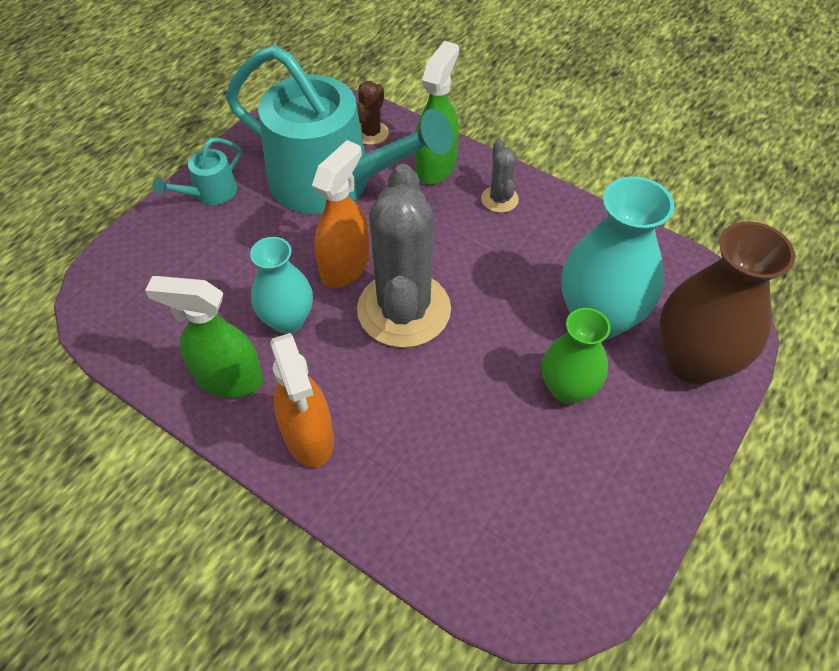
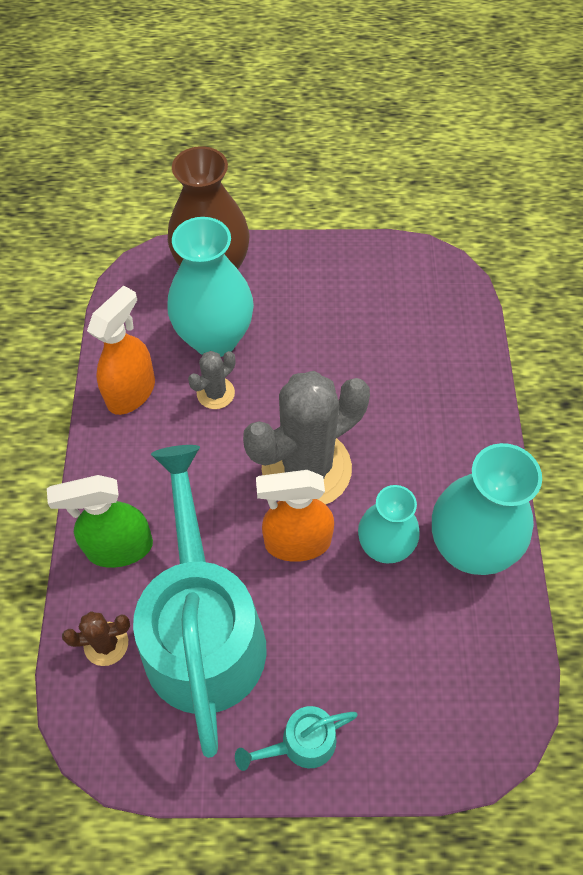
camera: 125 degrees left, 5 degrees up
green spray bottle [145,276,263,398] -> turquoise vase [432,443,542,575]
turquoise watering can [153,138,241,205] -> turquoise watering can turned 150 degrees clockwise [235,706,358,771]
orange spray bottle [270,333,334,468] -> orange spray bottle moved to [87,285,155,415]
grey cactus [481,140,519,213] -> grey cactus moved to [188,351,235,409]
green vase [542,308,611,404] -> none

